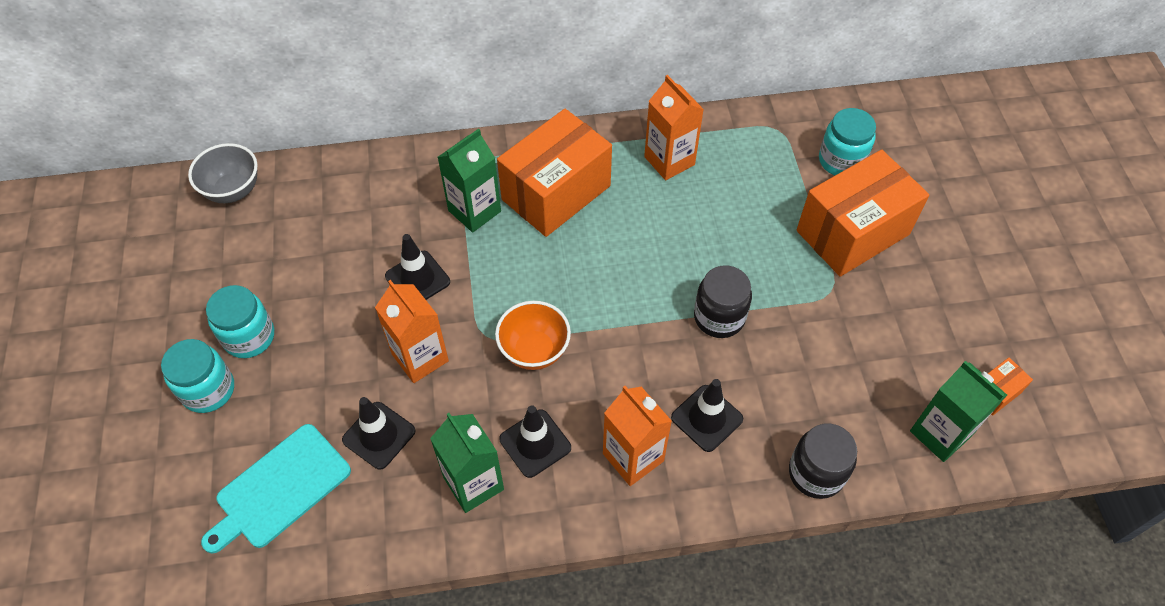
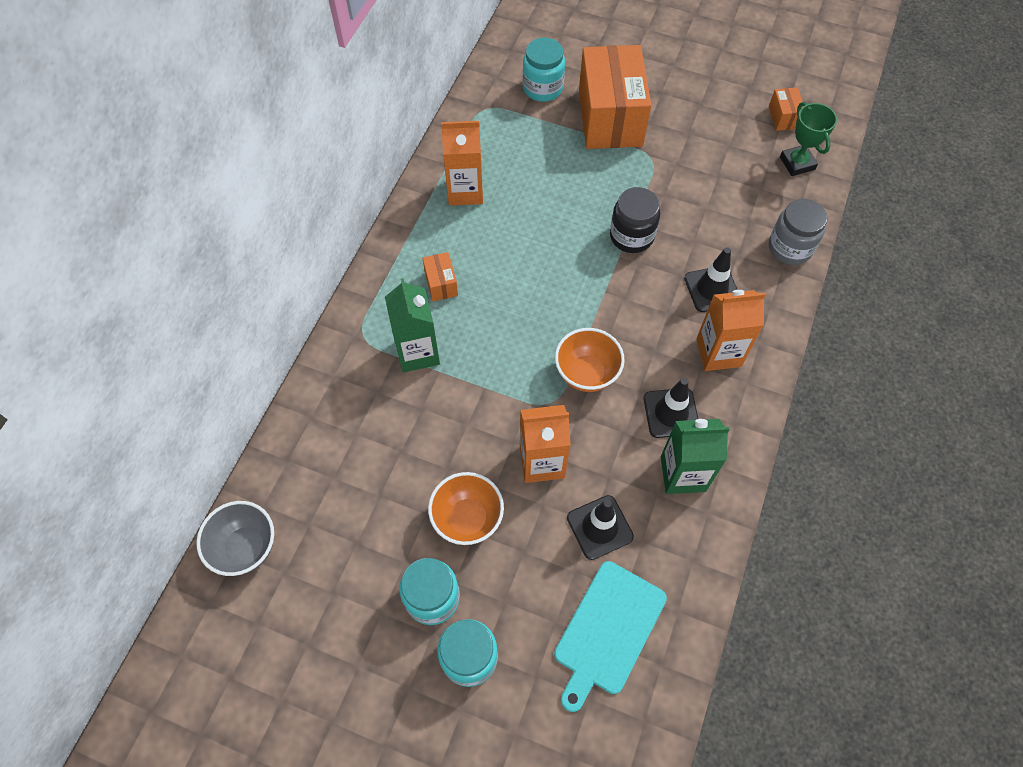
camera: 60 degrees left, 5 degrees up
turquoise cutting board [201,424,351,554] -> turquoise cutting board turned 45 degrees clockwise [554,561,667,712]
black traffic cone [385,234,450,300] -> none
orange box [497,109,612,237] -> orange box [423,252,458,301], size x0.42
black jar [789,424,857,499] -> grey jar [769,199,827,265]
green carton [910,361,1007,462] -> green trophy [780,102,837,176]
none -> orange bowl [428,472,504,545]

